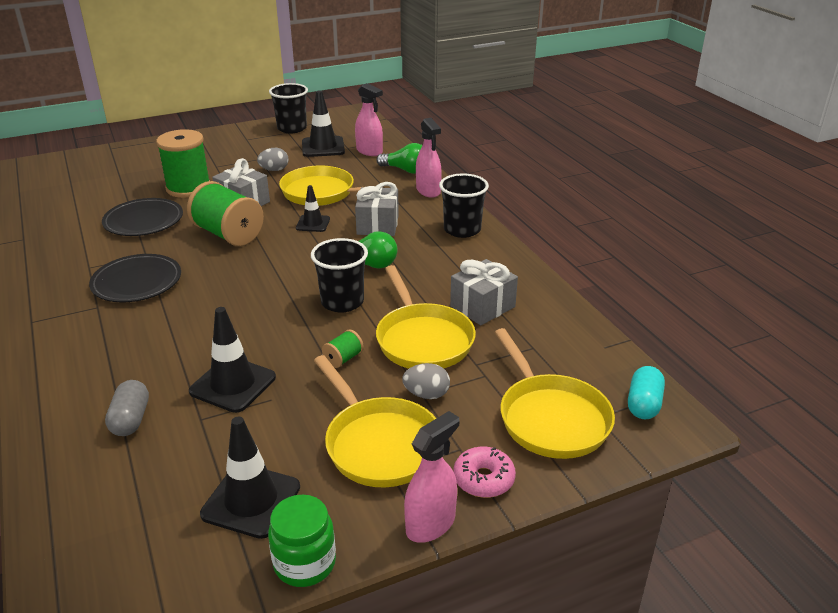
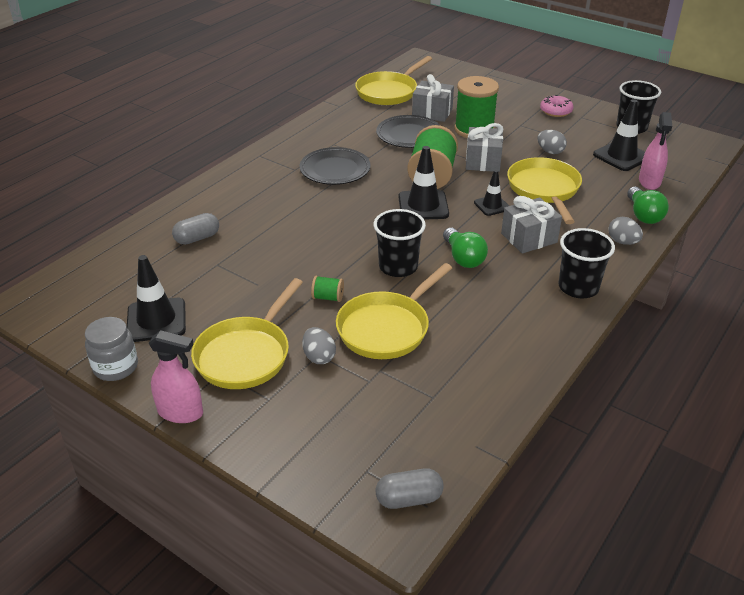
camera: 60 degrees right, 5 degrees up
black traffic cone [189,307,276,413] -> black traffic cone moved to [398,146,449,220]
green jar [268,494,336,587] -> grey jar [85,317,138,381]
pink spray bottle [416,118,442,198] -> grey egg [608,217,643,245]
grey gift [450,259,518,325] -> grey gift moved to [412,74,454,122]
pink donut [454,447,516,498] -> pink donut moved to [540,95,573,117]
yellow pan [495,328,615,459] -> yellow pan moved to [355,56,432,105]
turquoise capsule [628,366,665,419] -> grey capsule [376,468,444,509]

